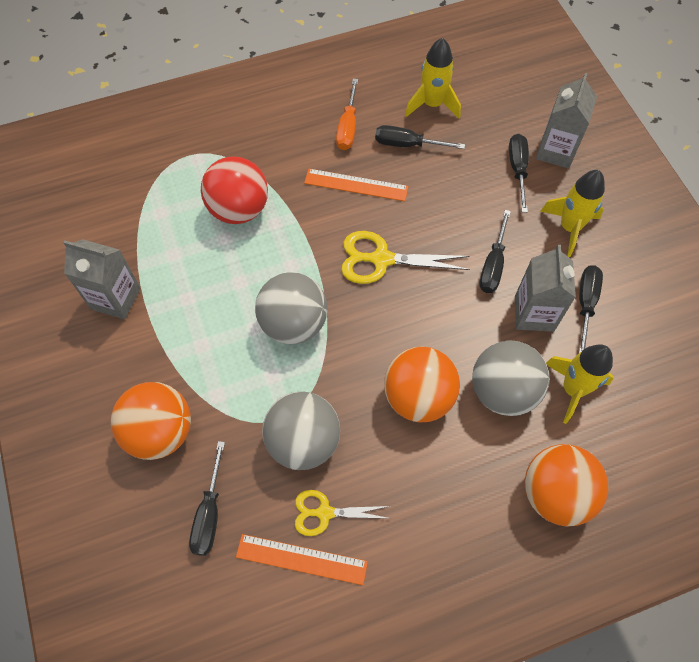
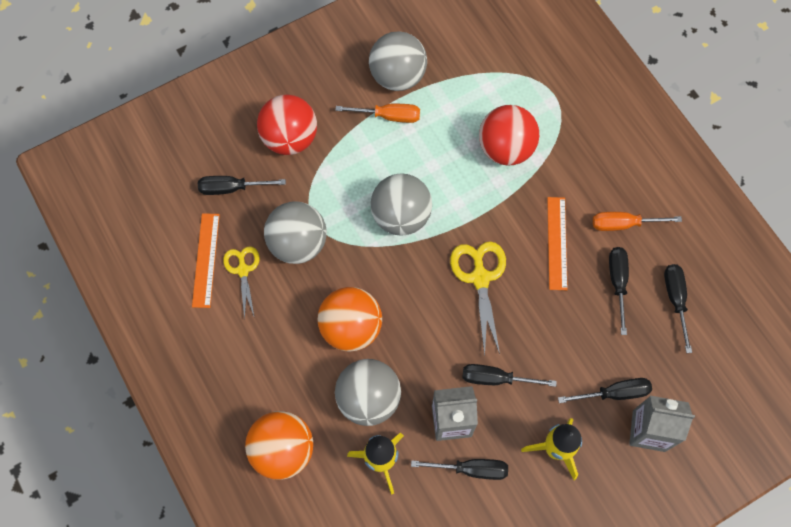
camera: 80 degrees right, 5 degrees up
grey carton [63,239,141,319] -> grey ball [369,31,427,91]
orange ball [111,382,191,460] -> red ball [257,95,317,155]
yellow rocket [405,38,461,118] -> black screwdriver [664,264,692,353]
none -> orange screwdriver [335,104,420,123]

